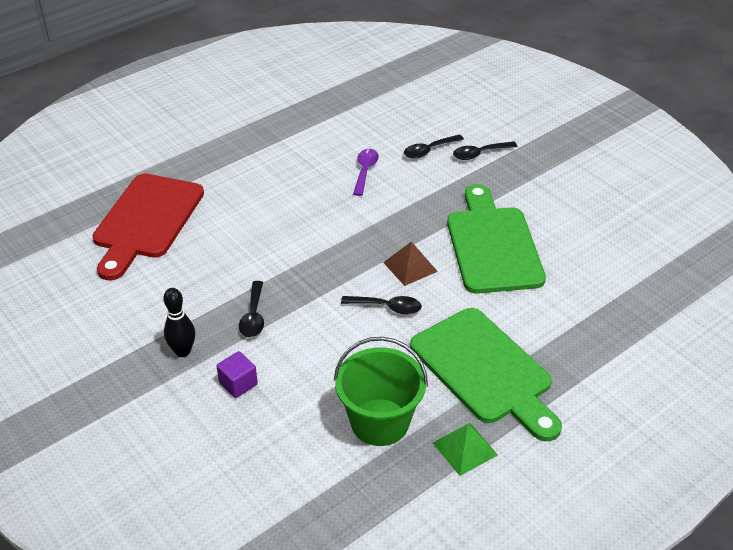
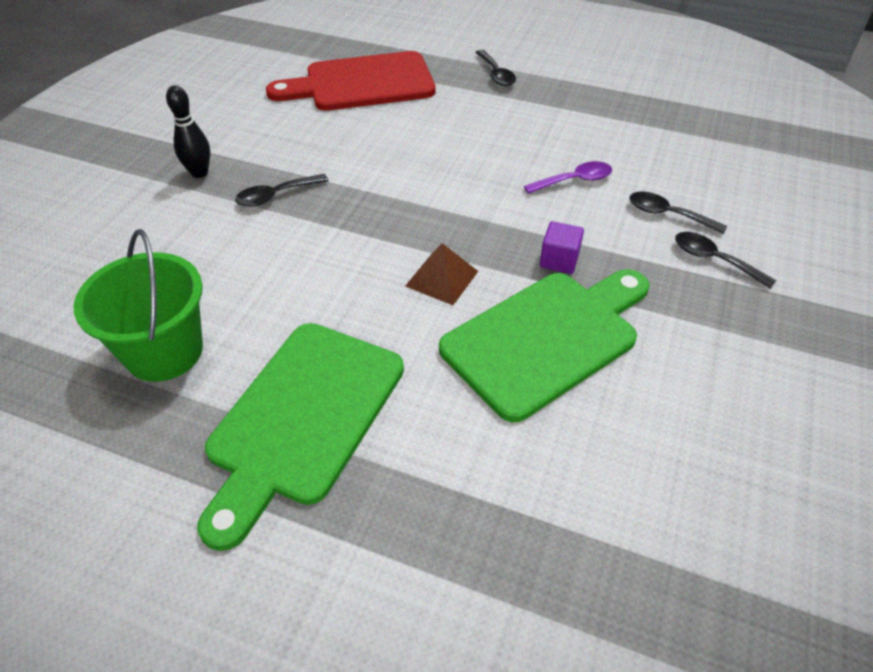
camera: 60 degrees right, 5 degrees up
purple cube [216,351,258,398] -> purple cube moved to [540,221,584,274]
black spoon [341,296,422,315] -> black spoon moved to [475,50,516,86]
green pyramid [433,423,498,476] -> none

